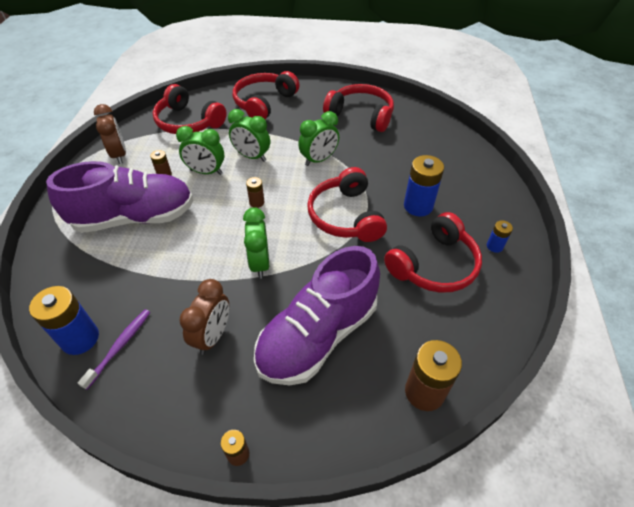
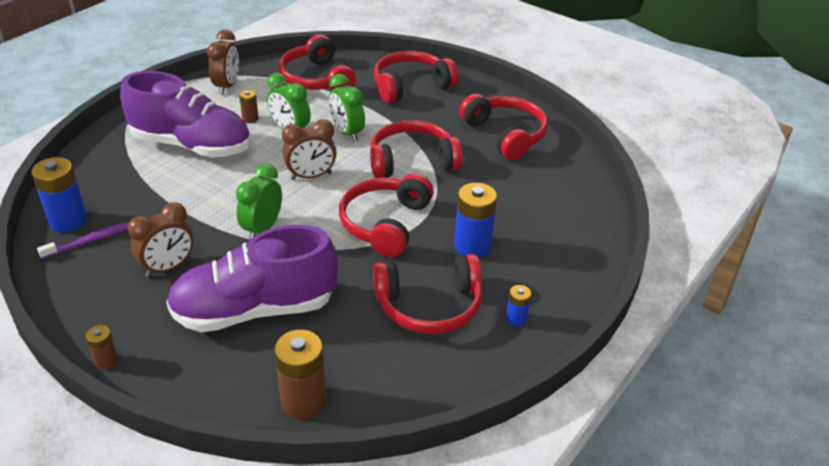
camera: 30 degrees right, 10 degrees down
brown battery [246,177,264,208] -> brown clock [282,119,337,180]
green clock [298,111,339,166] -> red headphones [370,120,463,178]

